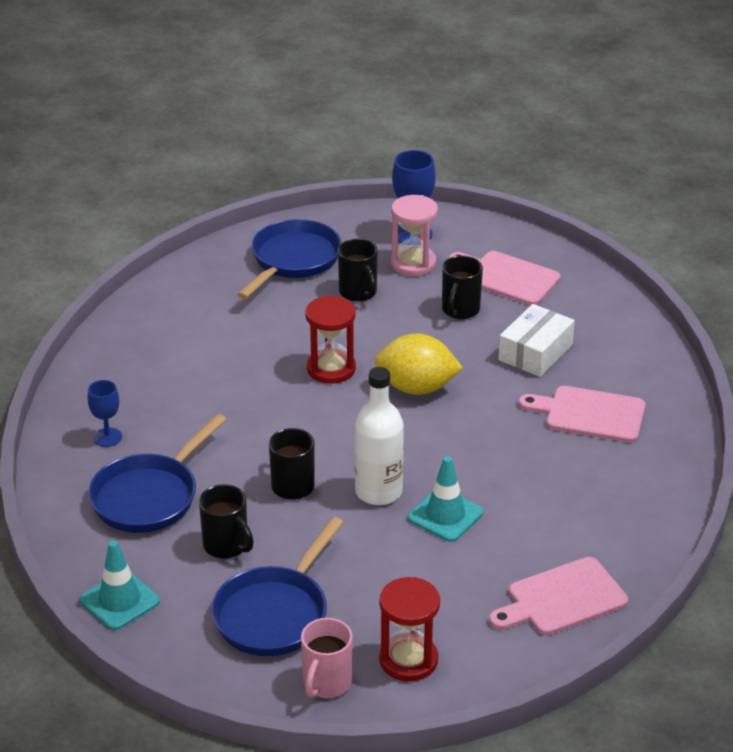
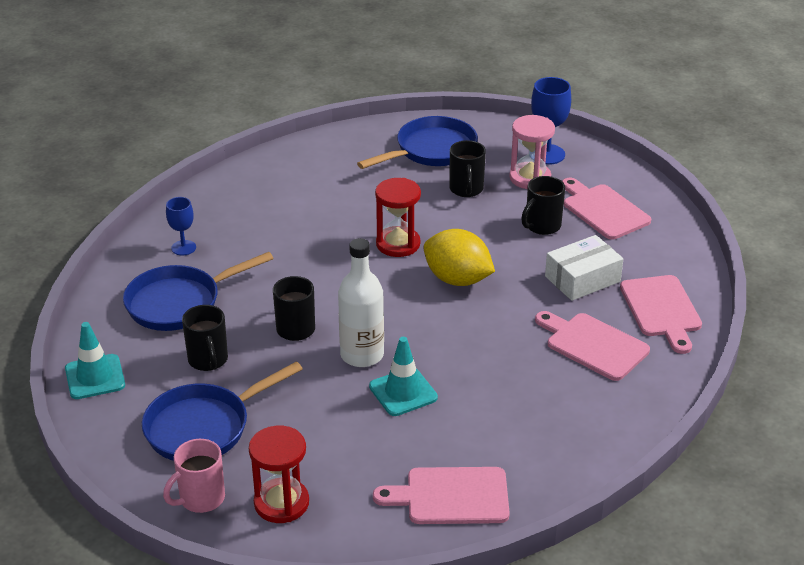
camera: 25 degrees right, 0 degrees up
none -> pink cutting board [620,275,702,354]

